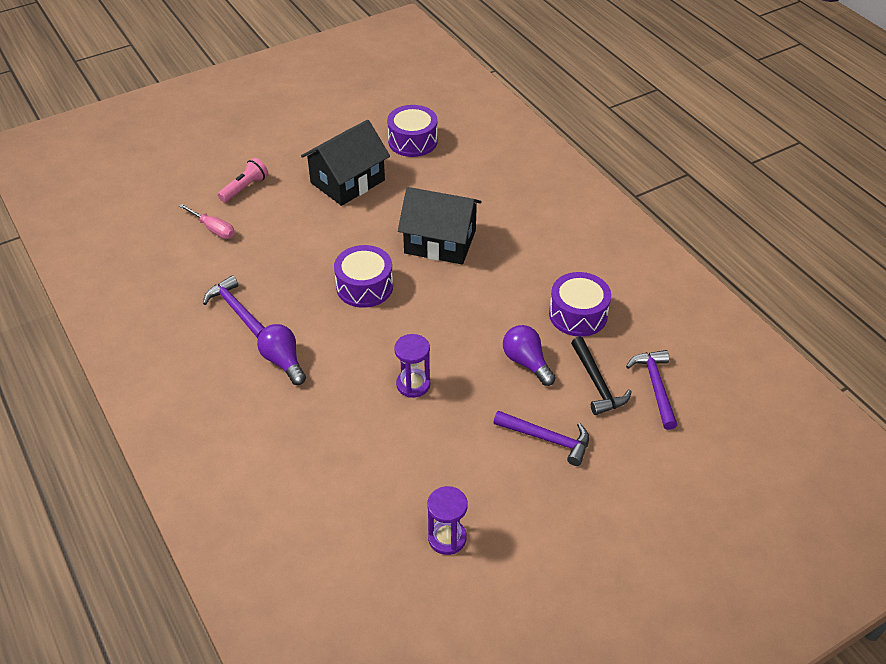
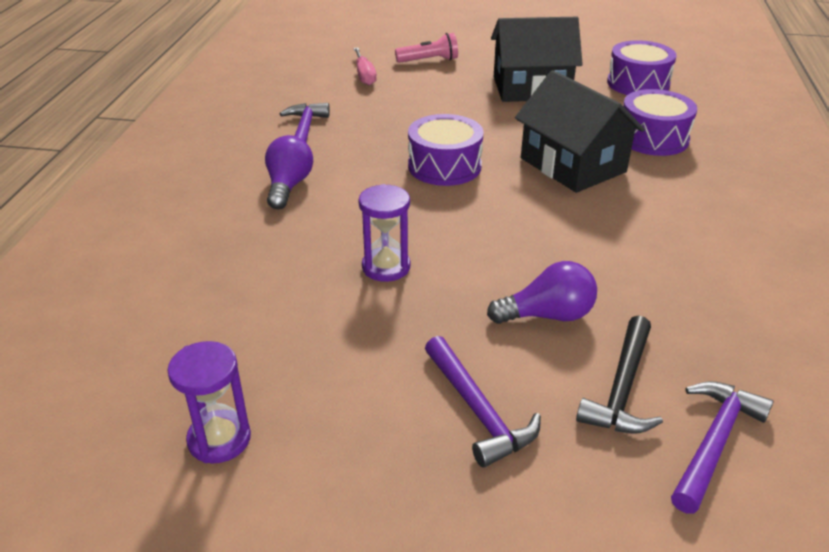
camera: 40 degrees right, 10 degrees down
purple light bulb [503,325,556,386] -> purple light bulb turned 75 degrees clockwise [487,261,597,324]
purple drum [549,272,611,337] -> purple drum moved to [623,89,697,156]

